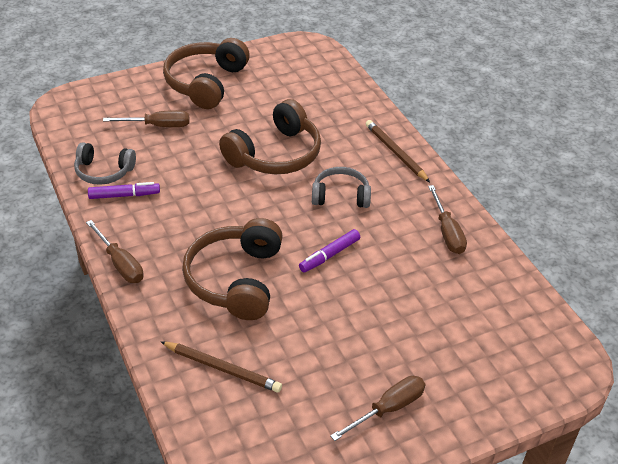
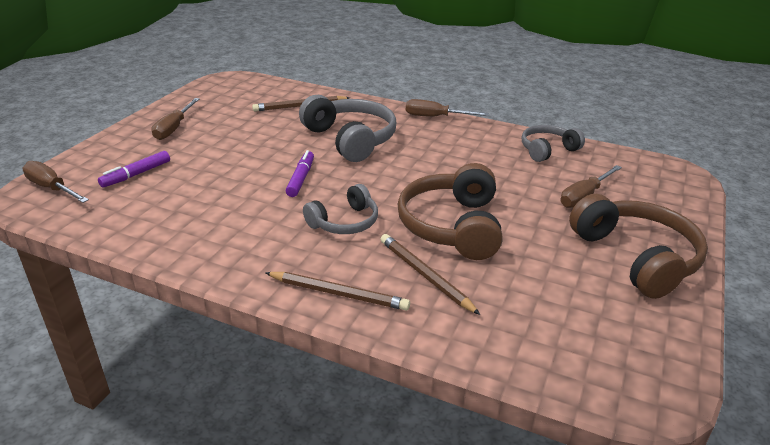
camera: 140 degrees right, 10 degrees down
purple marker [88,182,160,199] -> purple marker moved to [98,151,170,188]
brown headphones [182,218,283,320] -> grey headphones [299,95,396,162]
brown screwdriver [428,185,467,254] -> brown screwdriver moved to [22,161,89,203]
none -> brown pencil [380,234,480,315]

